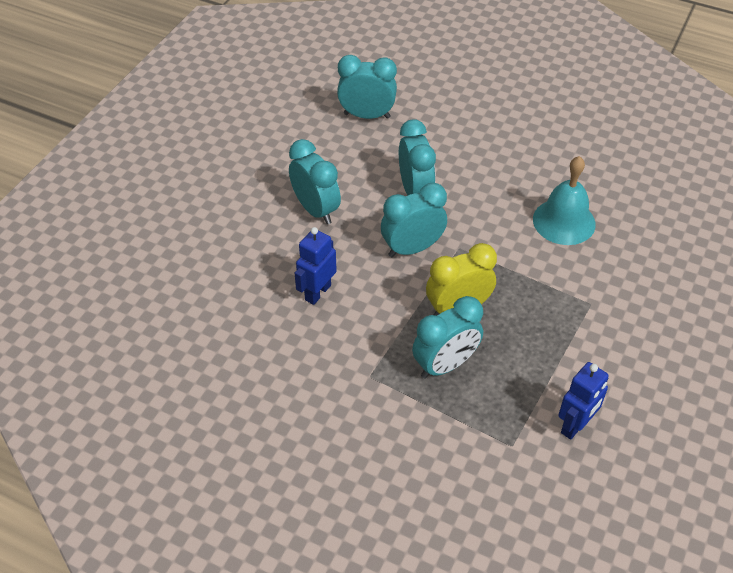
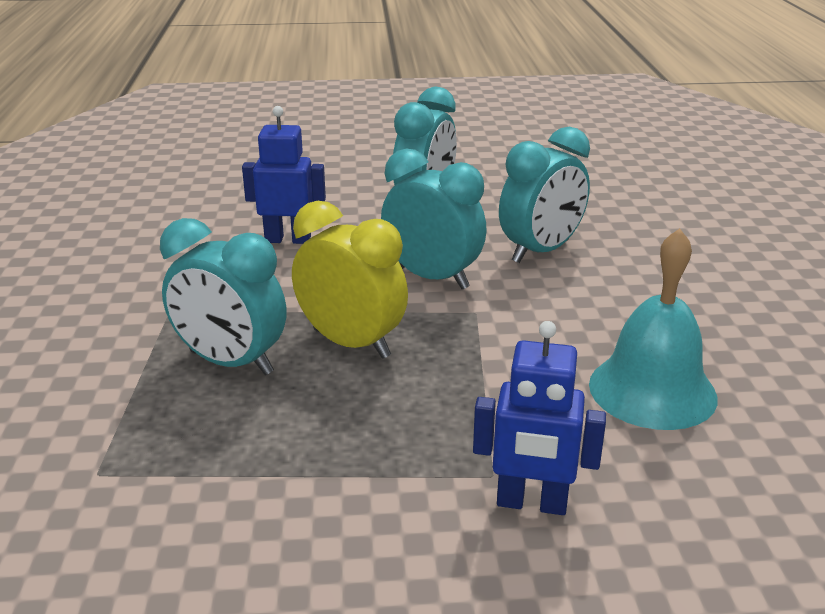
camera: 60 degrees right, 20 degrees down
turquoise clock [337,55,397,119] -> none
blue robot [558,362,609,440] -> blue robot moved to [473,321,606,515]

